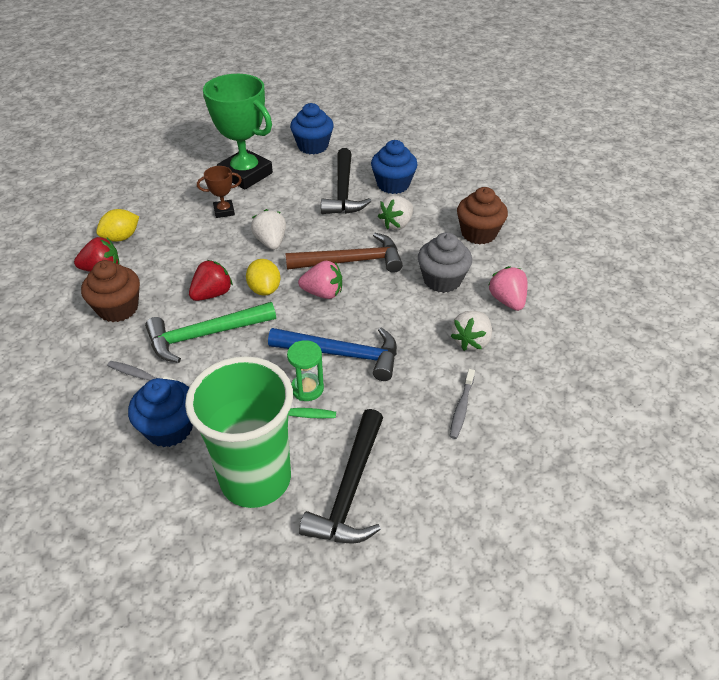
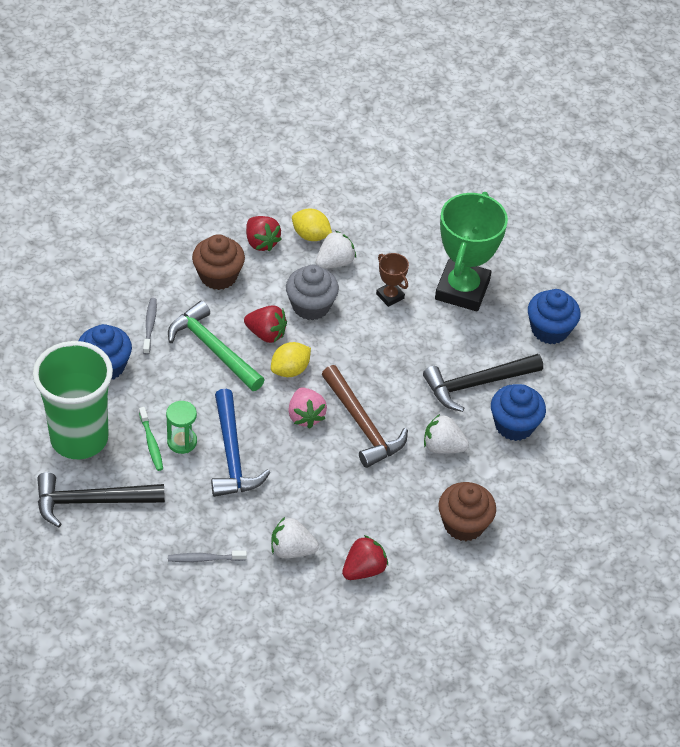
camera: 65 degrees right, 5 degrees up
white strawberry [251,209,286,250] -> white strawberry moved to [316,231,356,269]
grey cupcake [418,232,472,293] -> grey cupcake moved to [286,265,339,320]
pink strawberry [489,266,527,311] -> red strawberry [342,535,388,580]

